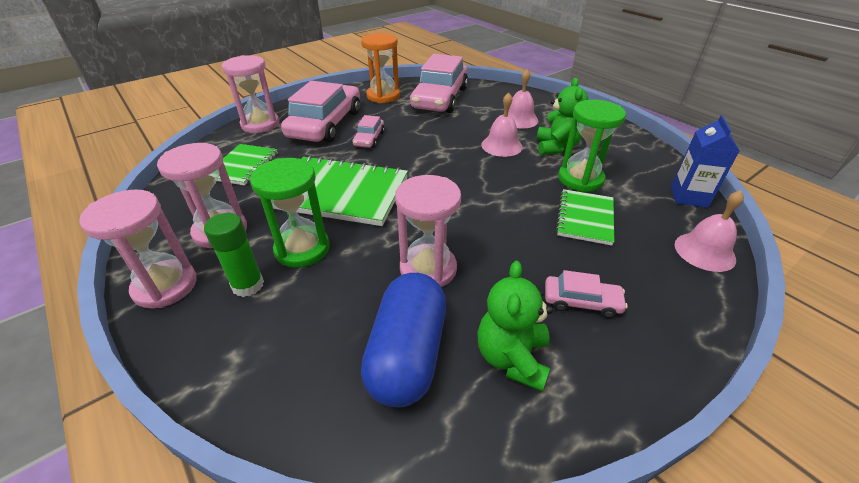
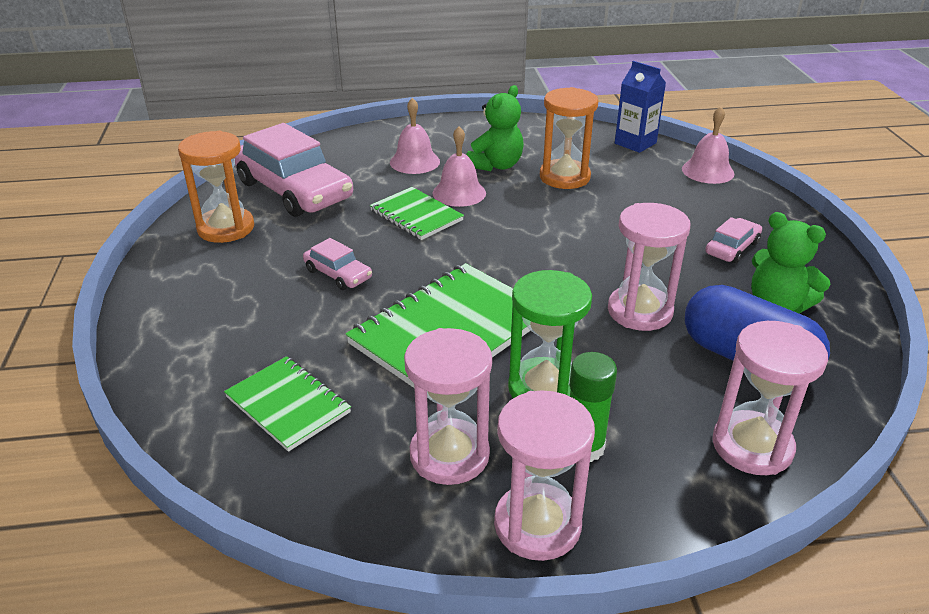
camera: 60 degrees left, 5 degrees down
pink hourglass [222,55,279,133] -> pink hourglass moved to [712,321,828,475]
pink car [281,81,360,142] -> none
green teddy bear [536,78,588,155] -> green teddy bear turned 90 degrees clockwise [466,85,524,171]
green notebook [556,189,614,246] -> green notebook moved to [370,187,464,240]
green hourglass [558,100,626,192] -> orange hourglass [540,87,598,189]

